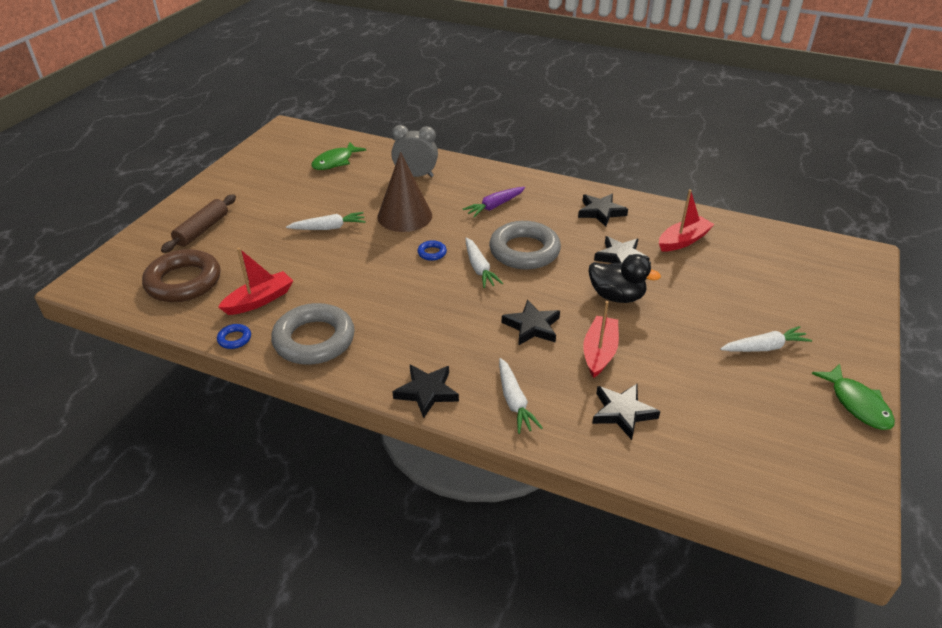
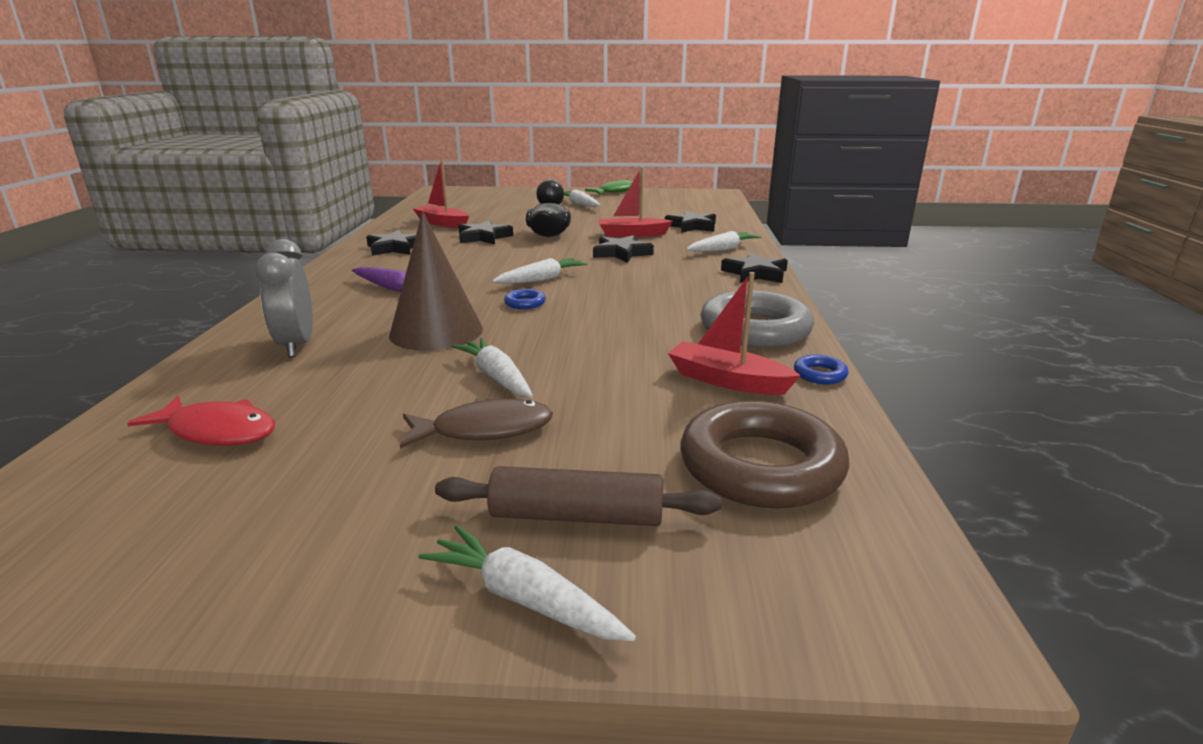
camera: 110 degrees left, 15 degrees down
green fish [312,142,366,170] -> red fish [127,396,275,446]
grey ring [489,221,561,270] -> none
none -> brown fish [400,398,553,449]
none -> white carrot [418,525,636,641]

